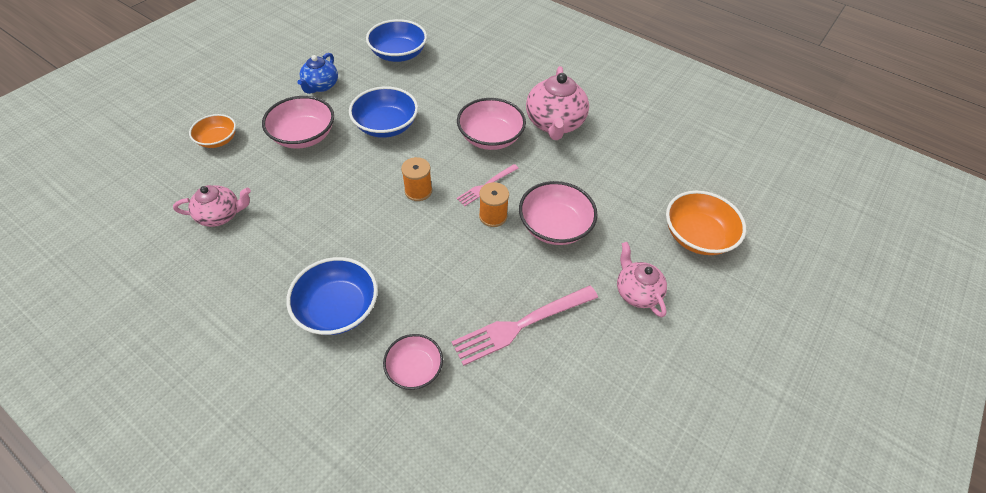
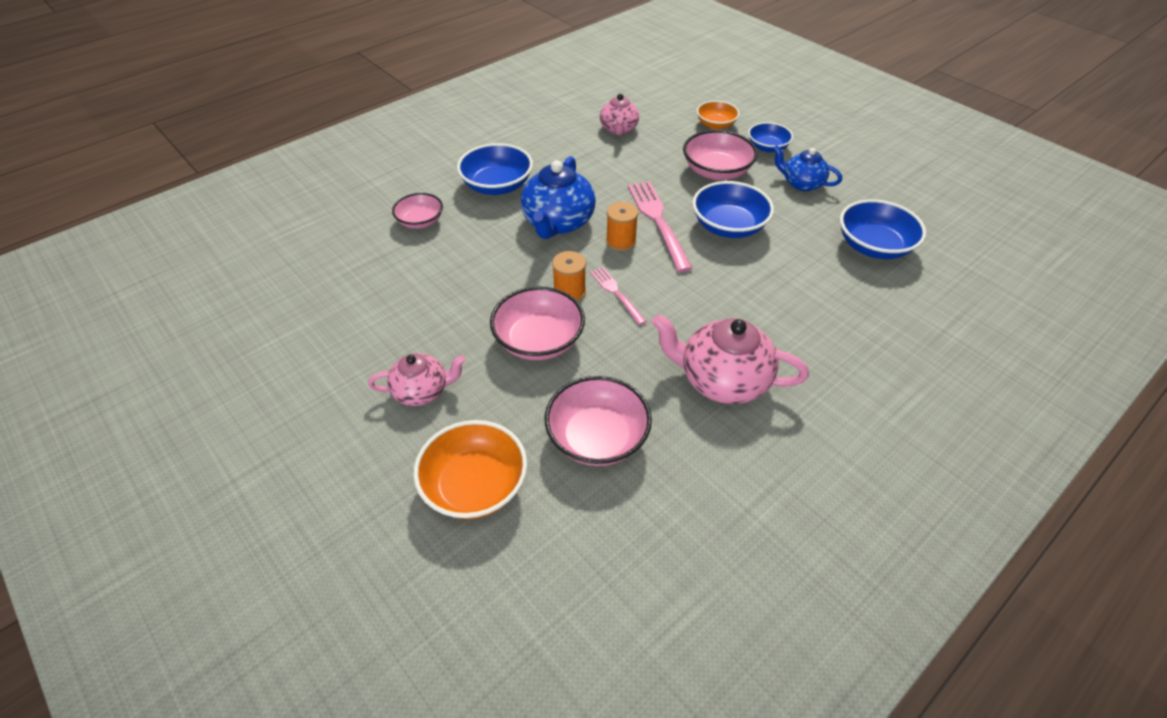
camera: 105 degrees right, 5 degrees down
pink fork [452,285,598,366] -> pink fork moved to [628,181,693,272]
pink bowl [457,98,526,150] -> pink bowl moved to [545,376,652,466]
none -> blue teapot [520,156,596,239]
none -> blue bowl [748,122,793,152]

